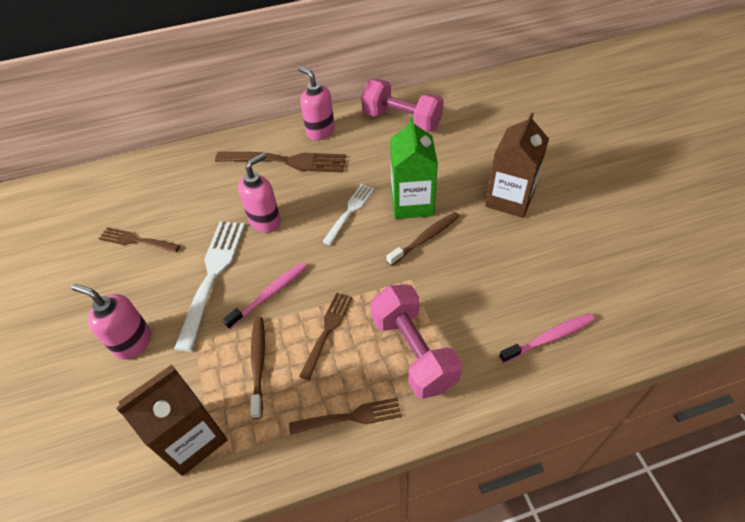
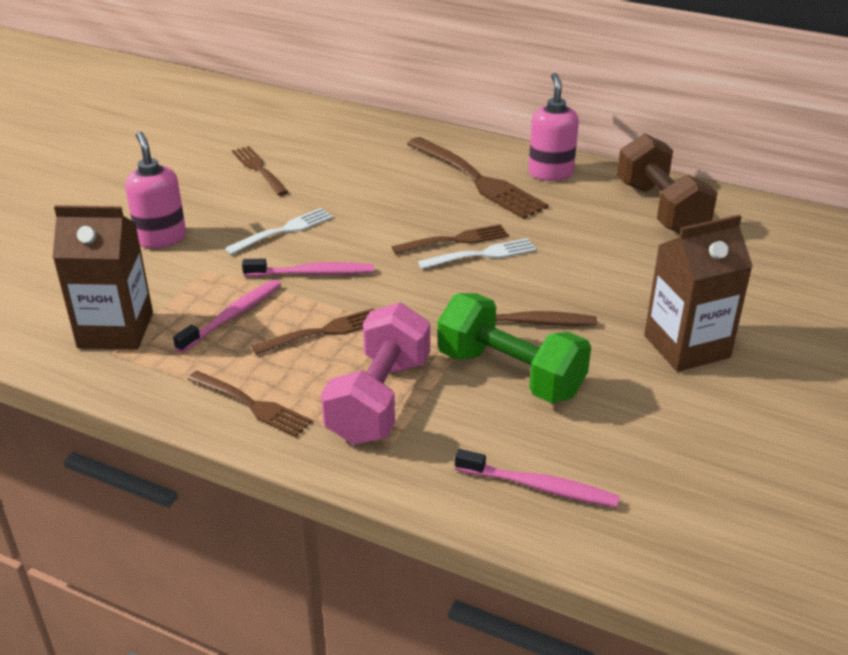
camera: 40 degrees right, 15 degrees down
white fork [174,221,245,351] -> white fork [225,208,333,255], size x0.59
pink soap dispenser [238,153,281,233] -> none
brown toothbrush [250,317,265,419] -> pink toothbrush [173,280,281,353]
pink dumbbell [361,79,444,133] -> brown dumbbell [617,133,718,233]
green carton [390,117,438,219] -> none
none -> brown fork [392,224,509,254]
none -> green dumbbell [437,293,591,403]

